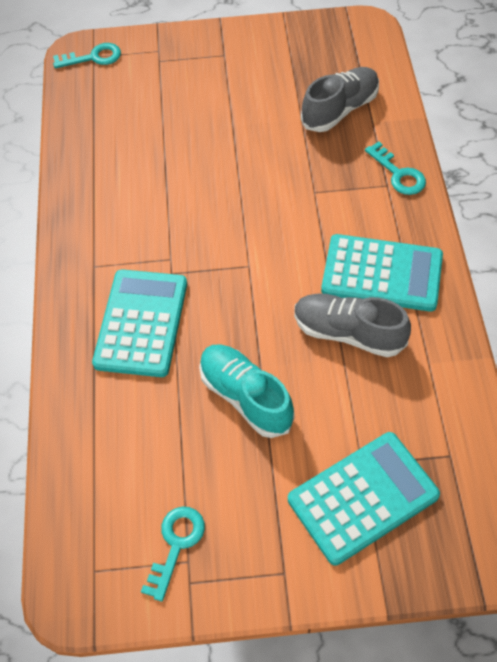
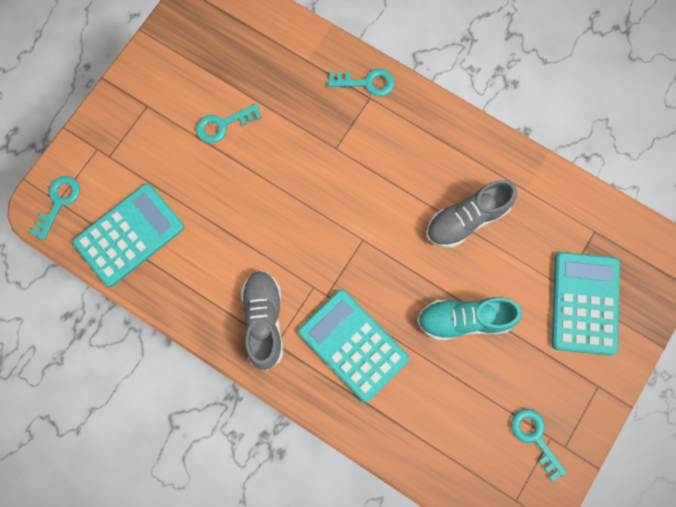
camera: 55 degrees left, 20 degrees up
grey shoe [301,67,379,132] -> grey shoe moved to [241,270,283,370]
turquoise calculator [321,234,443,312] -> turquoise calculator moved to [73,183,184,287]
none -> turquoise key [196,104,262,143]

